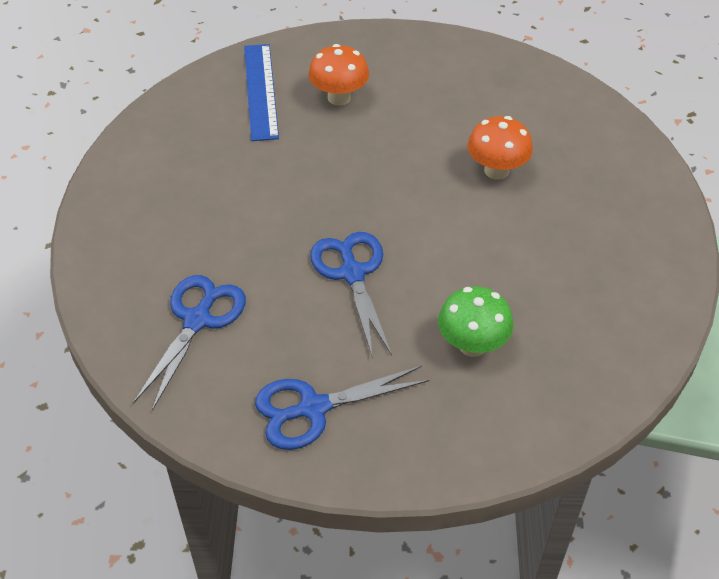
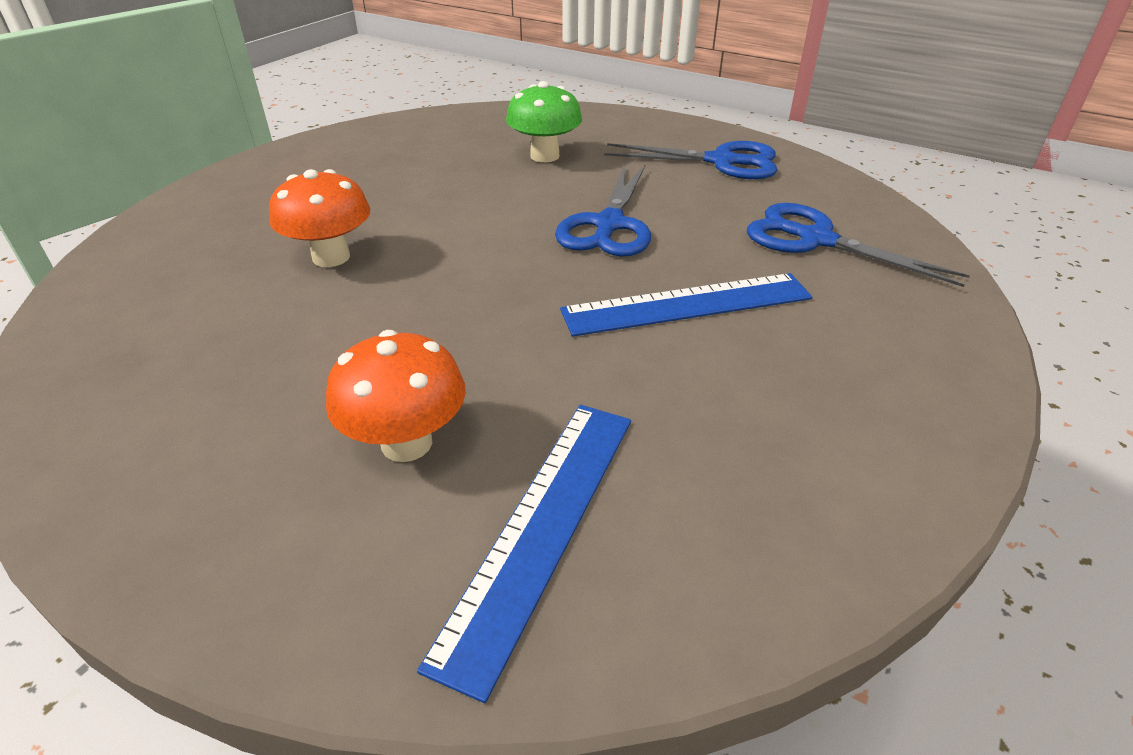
camera: 150 degrees left, 10 degrees down
blue scissors [133,275,246,411] -> blue scissors turned 75 degrees clockwise [747,203,970,287]
none -> blue ruler [560,273,812,336]

